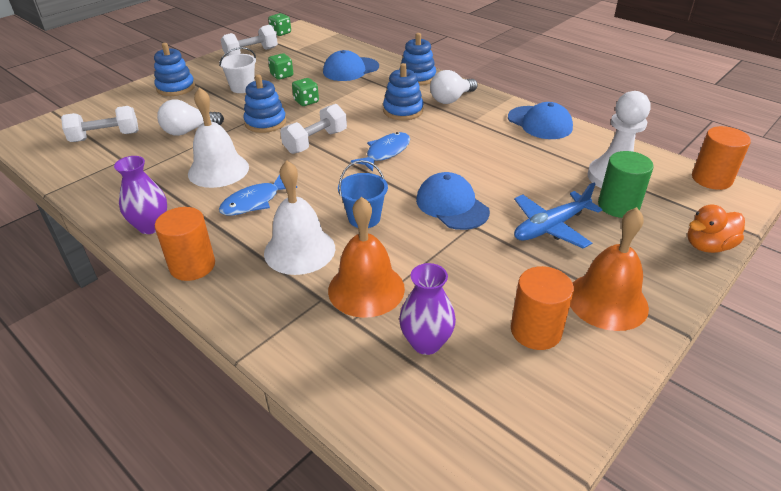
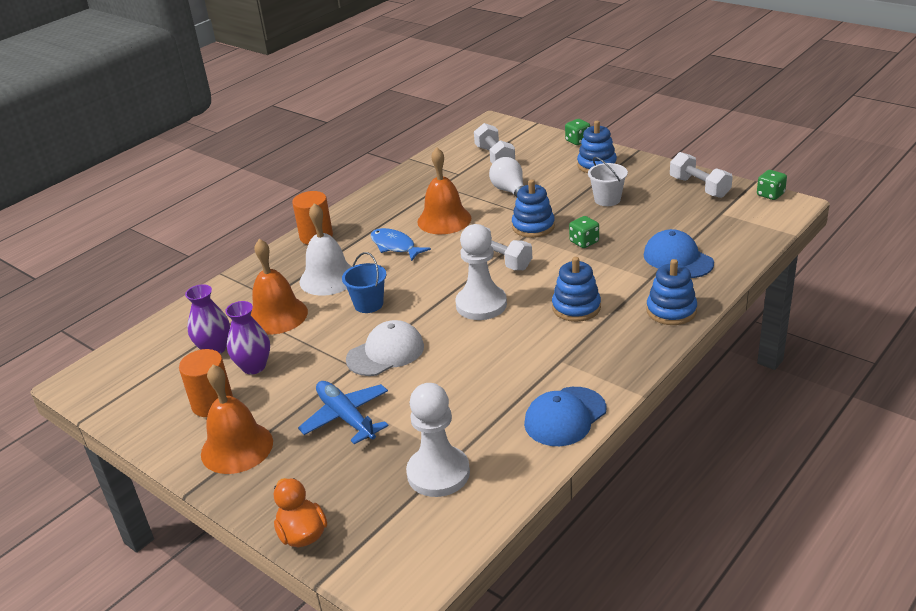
camera: 90 degrees right, 5 degrees down
purple vase [114,156,167,234] -> purple vase moved to [225,301,270,374]
white bell [188,87,249,188] -> orange bell [417,148,471,234]
green dice [268,53,293,80] -> green dice moved to [565,119,590,145]
blue fish [351,132,410,172] -> white pawn [455,224,507,320]
blue cap [416,172,490,230] -> white cap [346,320,424,376]
white light bulb [430,70,478,104] -> none
green cylinder [598,151,654,218] -> none
orange cylinder [692,126,751,190] -> none

